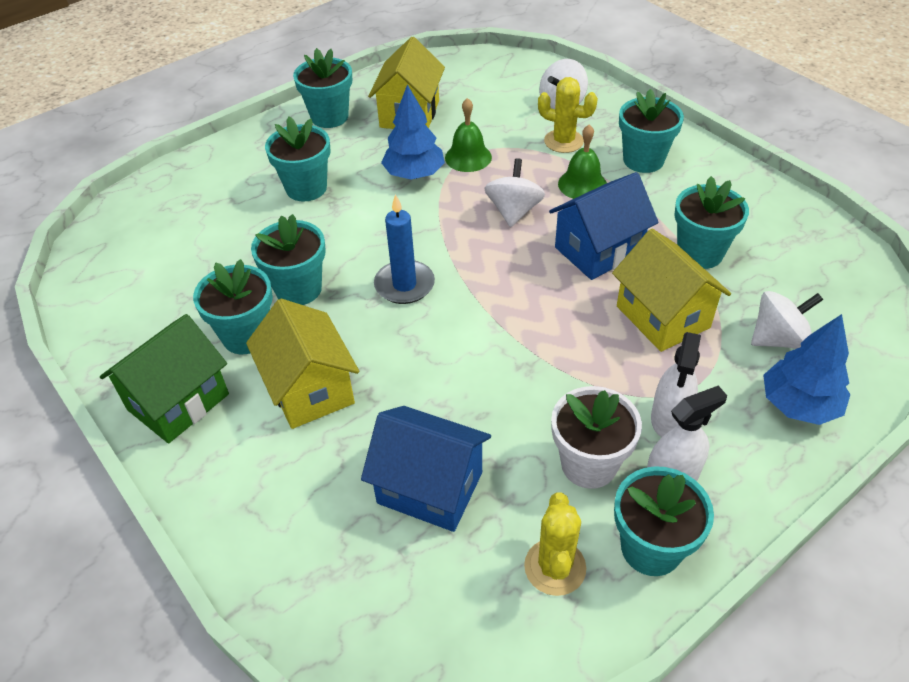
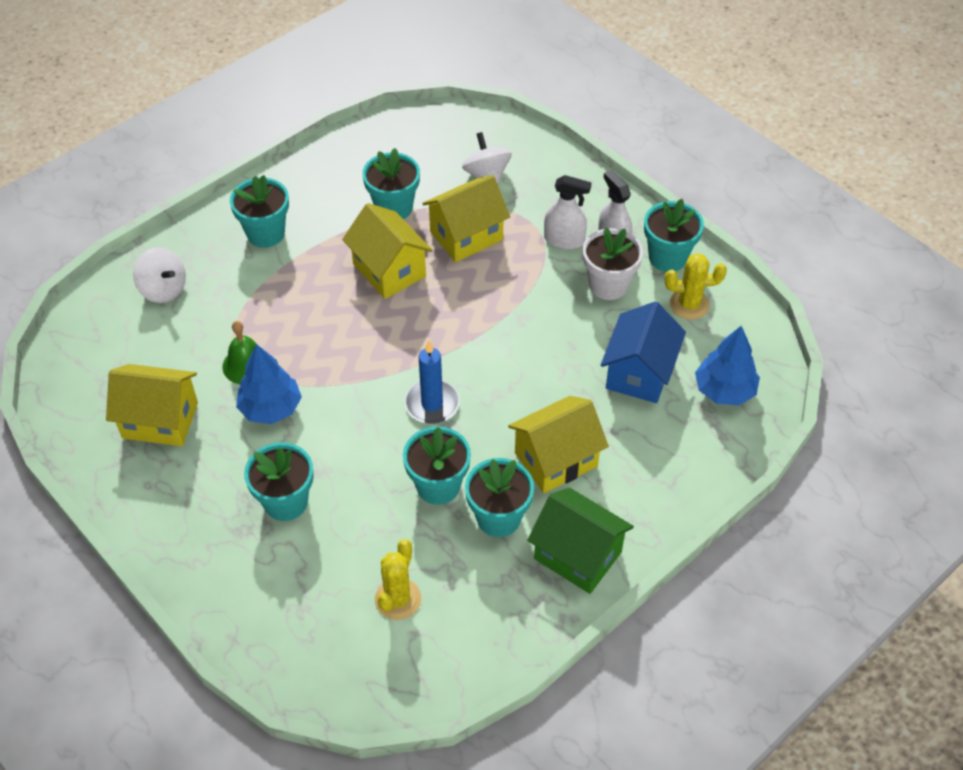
camera: 95 degrees left, 5 degrees up
turquoise flower pot [293,48,352,128] -> none
white spinning top [485,158,545,227] -> none
yellow cactus [538,77,598,153] -> yellow cactus moved to [375,539,421,620]
blue house [549,172,659,280] -> yellow house [342,203,433,299]
green bell [558,125,607,199] -> none
blue tree [763,314,851,425] -> blue tree moved to [695,326,760,405]

